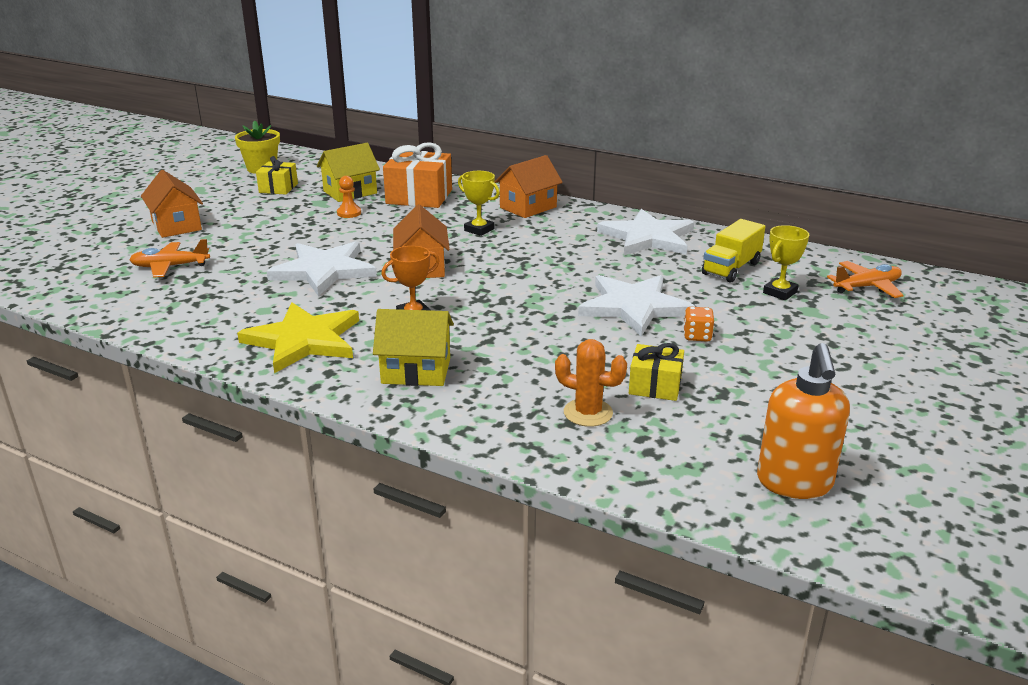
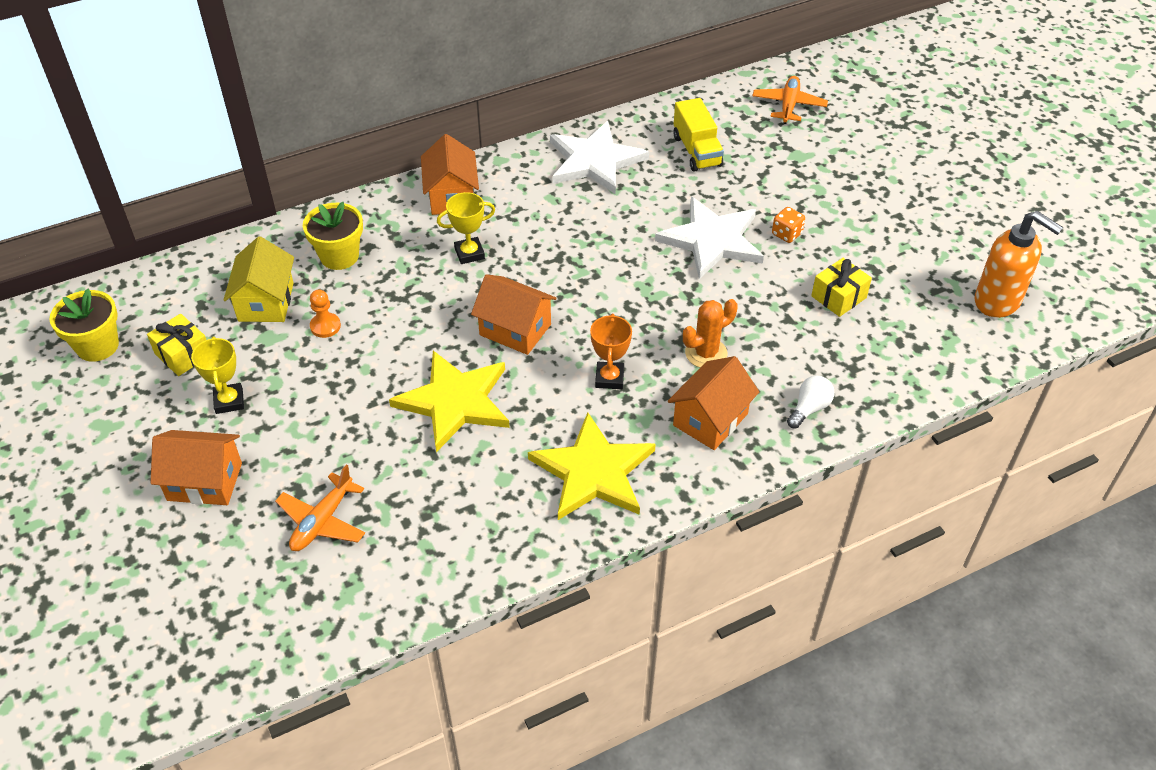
camera: 55 degrees left, 20 degrees up
white star [266,241,377,296] -> yellow star [389,350,510,452]
yellow house [373,309,454,386] -> orange house [668,356,759,450]
orange gift [383,142,452,208] -> yellow flower pot [303,202,363,270]
orange cactus [555,339,627,427] -> orange cactus moved to [683,299,738,368]
yellow trophy [763,225,809,300] -> yellow trophy moved to [191,337,244,414]
none -> white light bulb [787,376,834,428]

